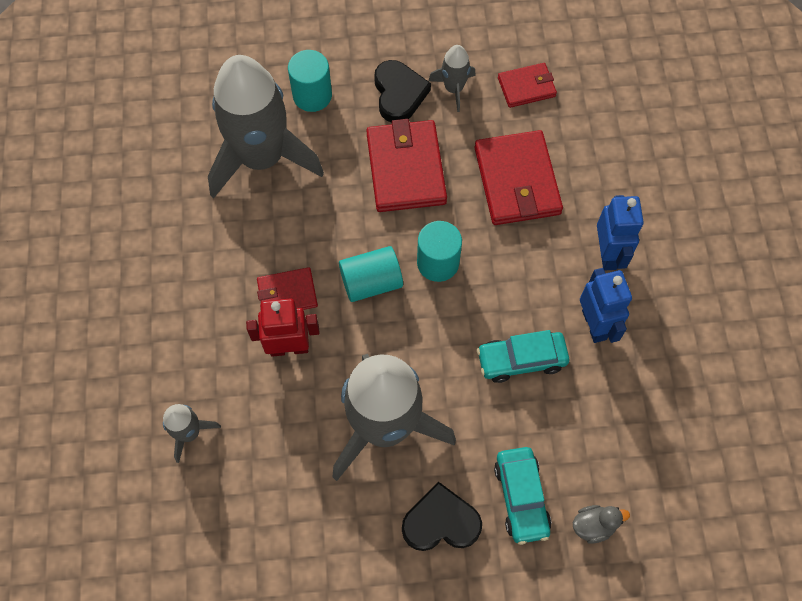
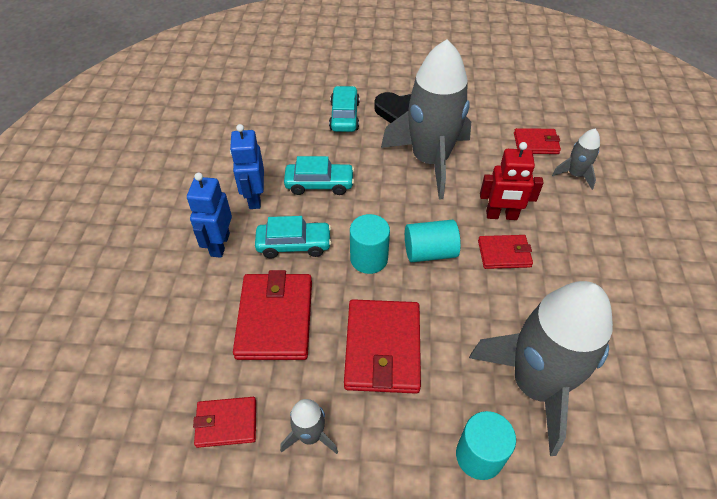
camera: 170 degrees left, 15 degrees down
black heart [374,60,431,123] -> none
grey duck [573,505,630,543] -> none
none -> turquoise car [255,216,332,258]
none -> red wallet [514,128,561,154]

